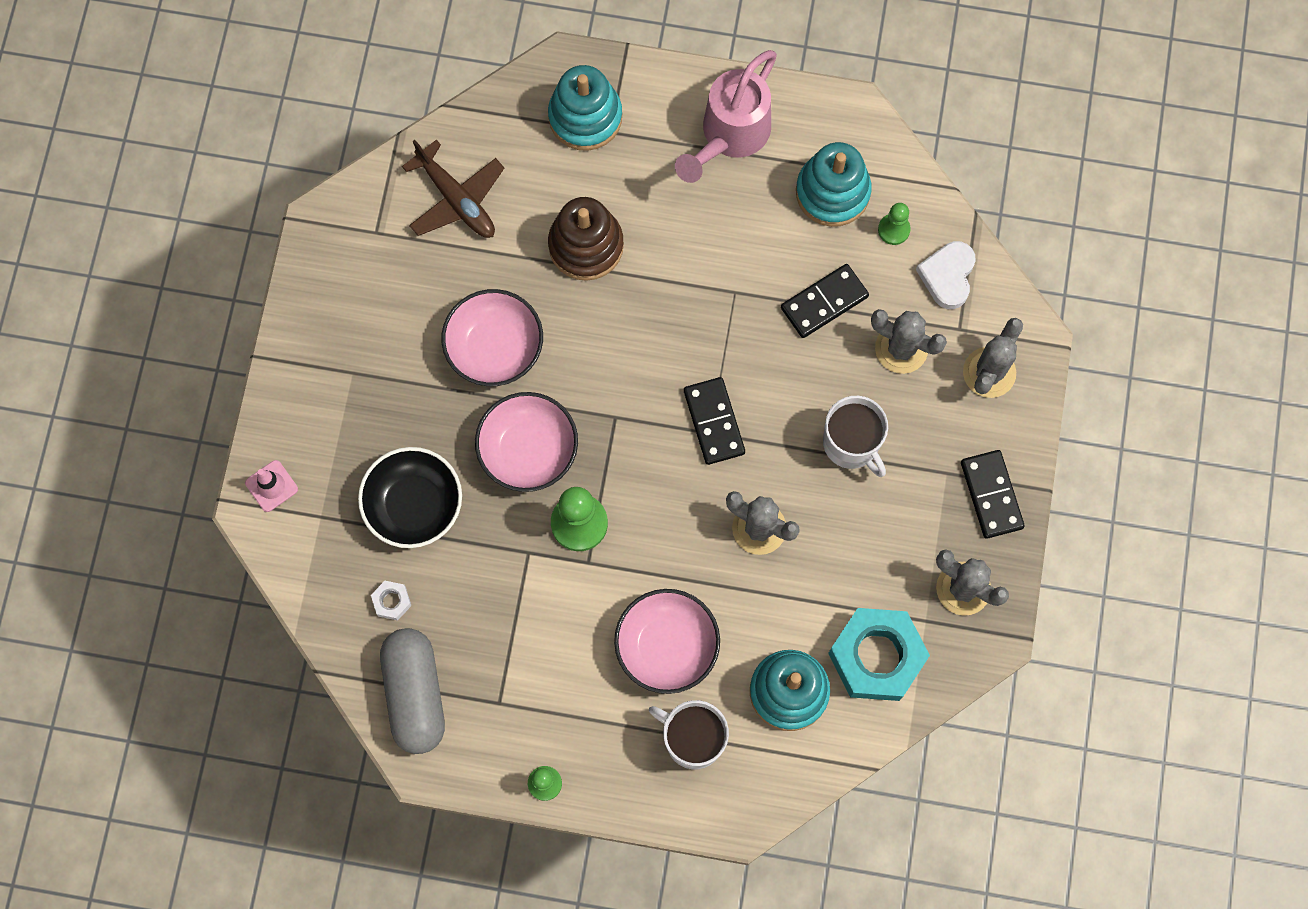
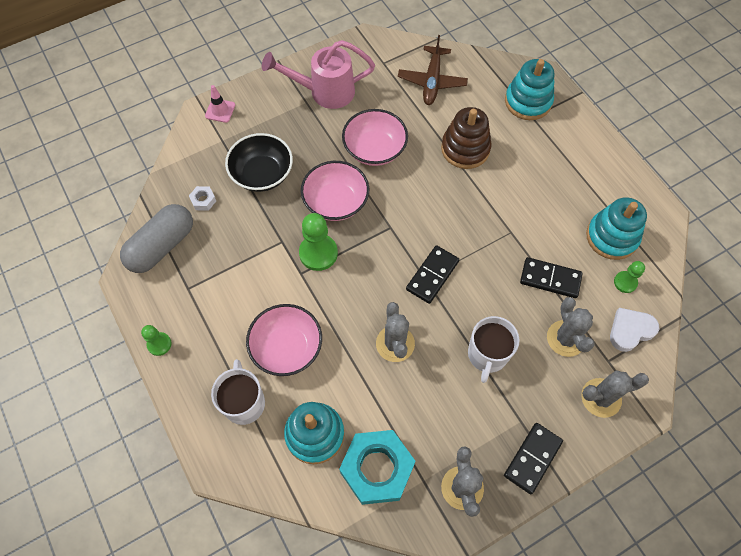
camera: 50 degrees right, 10 degrees down
pink watering can [675,50,777,183] -> pink watering can moved to [262,40,375,109]

